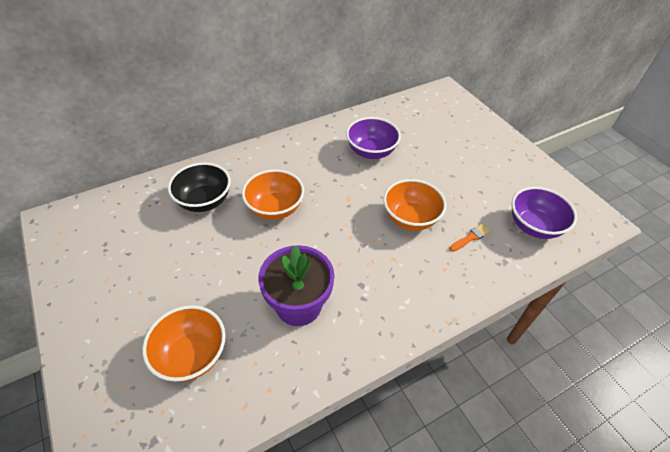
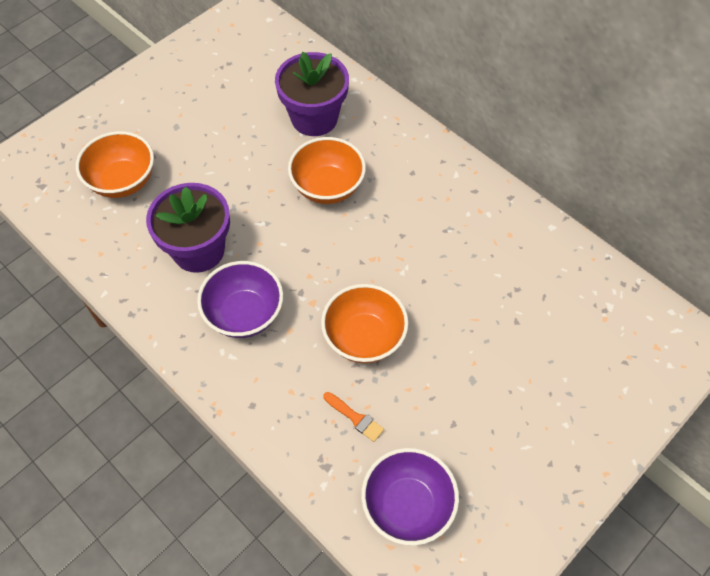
camera: 75 degrees right, 10 degrees up
black bowl [168,163,231,212] -> purple flower pot [275,52,349,136]
purple bowl [346,117,401,159] -> purple bowl moved to [197,261,283,338]

